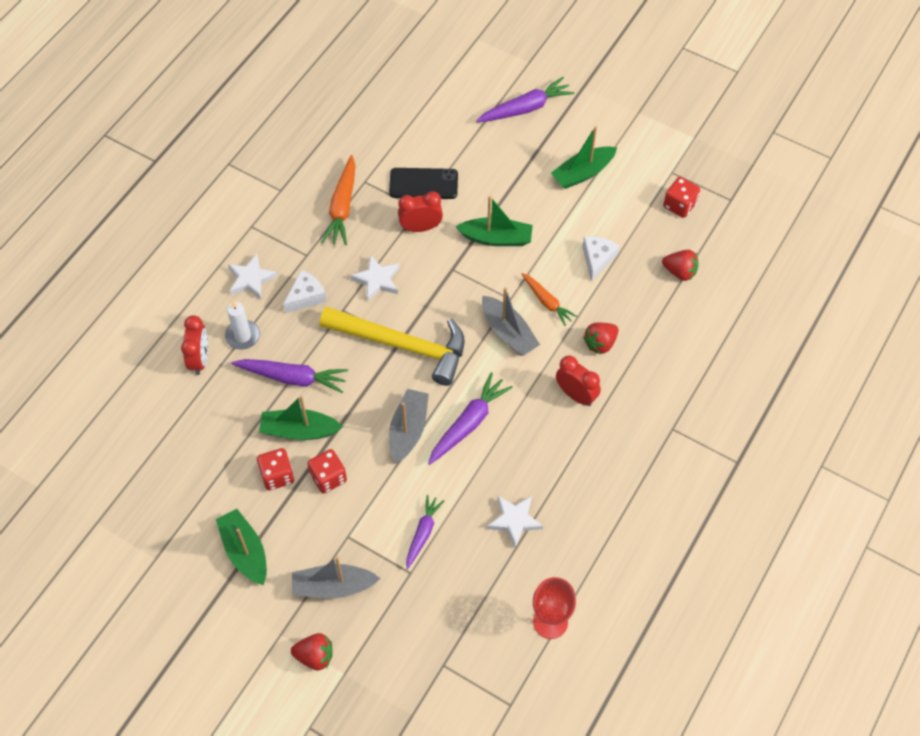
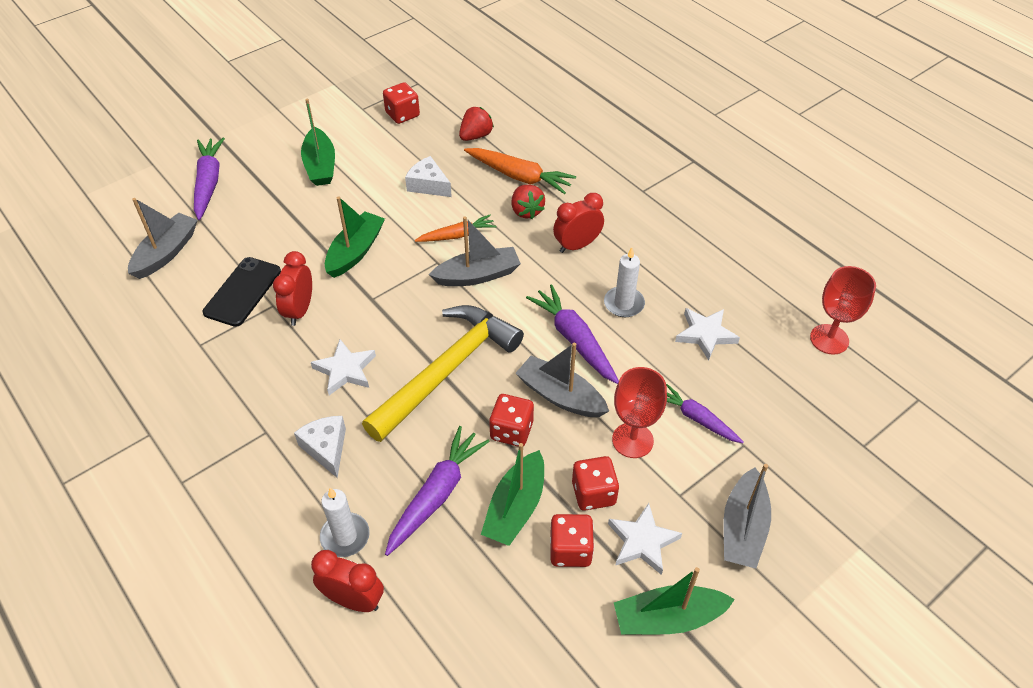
camera: 70 degrees left, 10 degrees down
white star [228,254,278,299] -> white star moved to [608,503,682,575]
red strawberry [291,633,332,671] -> none
orange carrot [321,155,356,245] -> orange carrot moved to [464,148,576,194]
none -> grey boat [128,198,198,279]
none -> red dice [489,394,534,447]
none -> white candle [604,247,645,317]
none -> red goblet [612,367,667,458]

